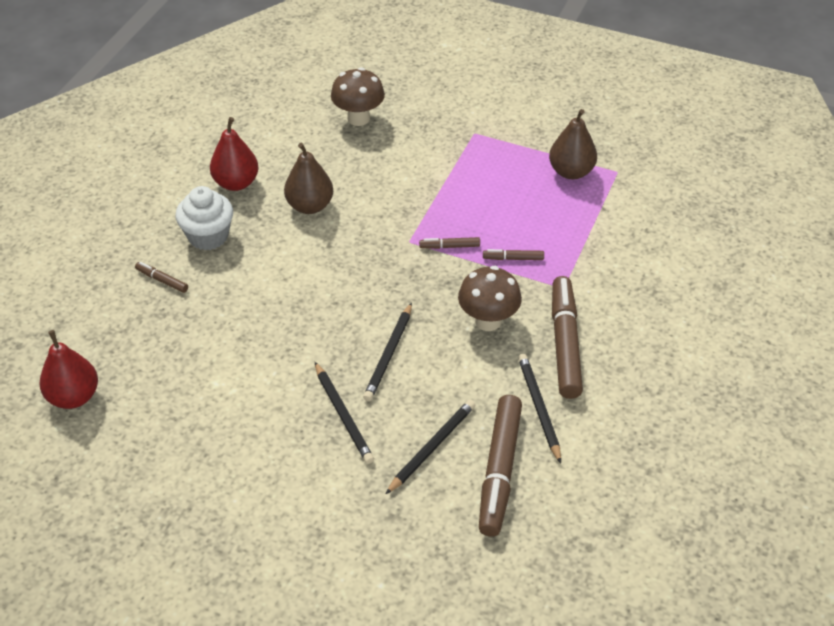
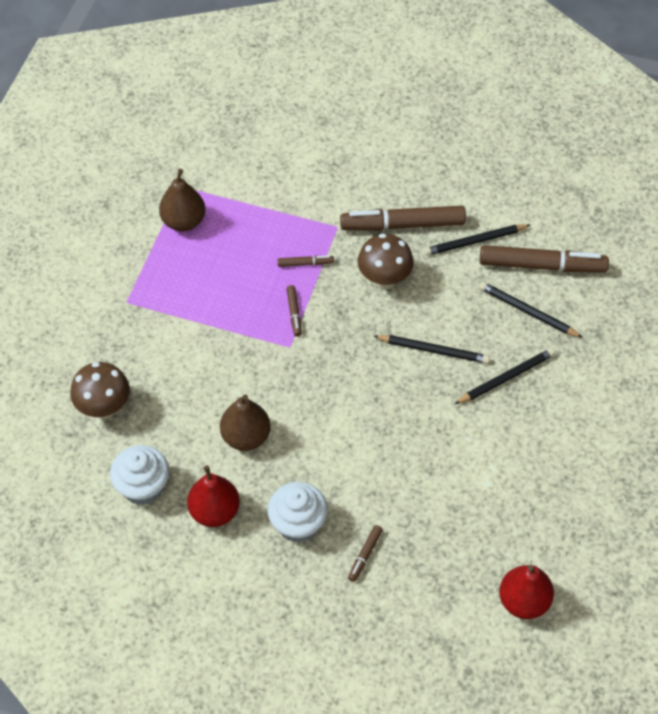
camera: 95 degrees left, 10 degrees up
brown marker [483,249,544,260] -> brown marker turned 90 degrees counterclockwise [277,255,334,267]
none -> white cupcake [110,445,169,505]

